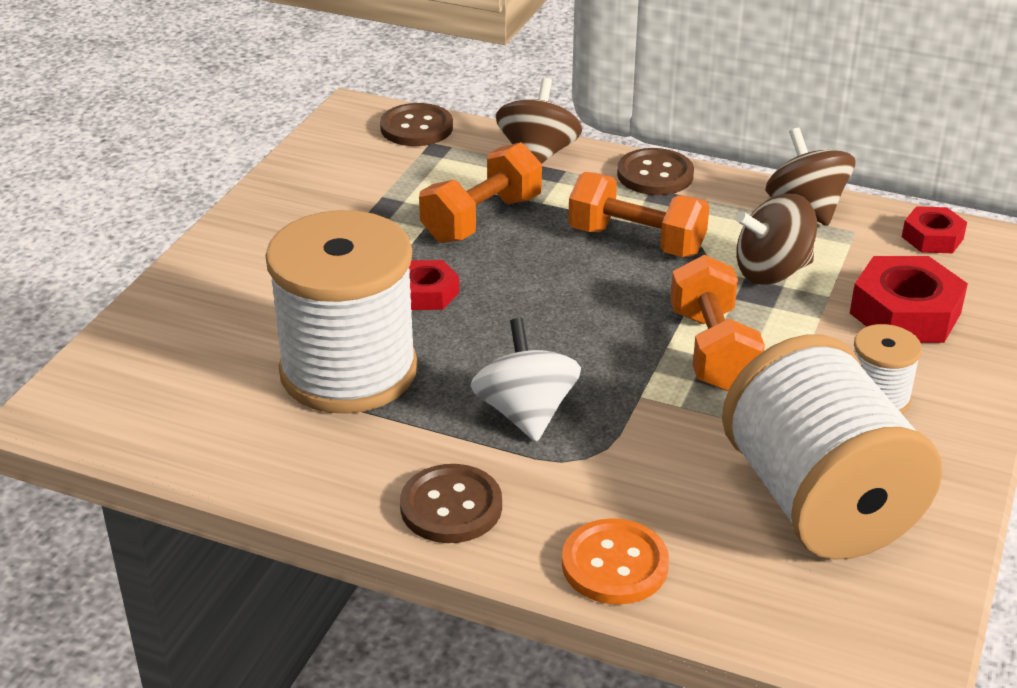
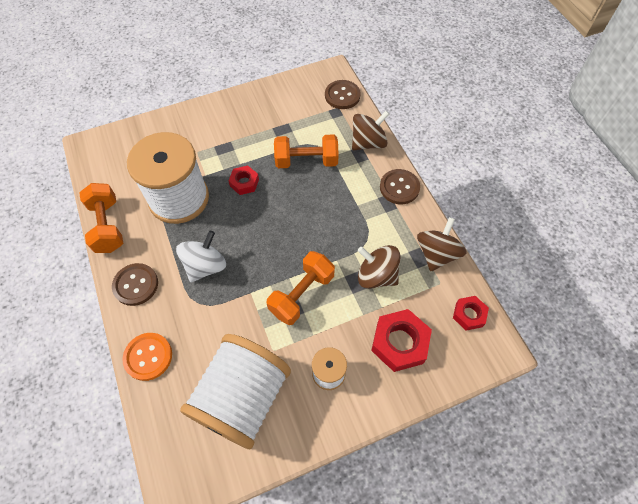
camera: 45 degrees right, 25 degrees up
orange dumbbell [568,172,710,257] -> orange dumbbell moved to [79,183,123,253]

